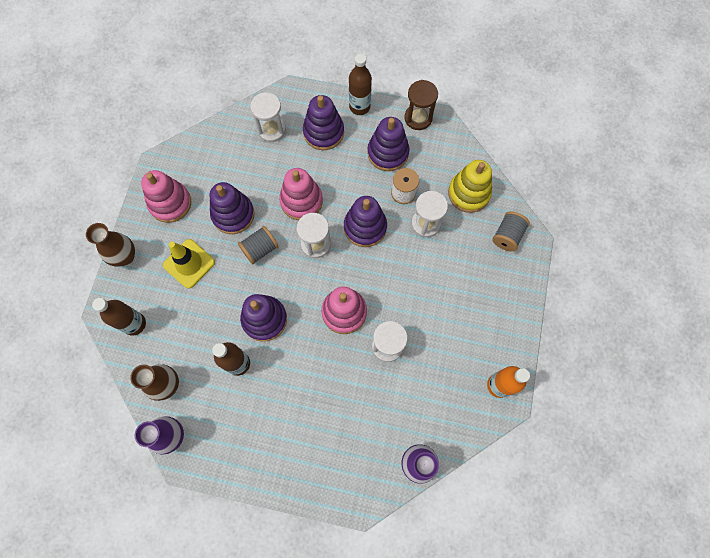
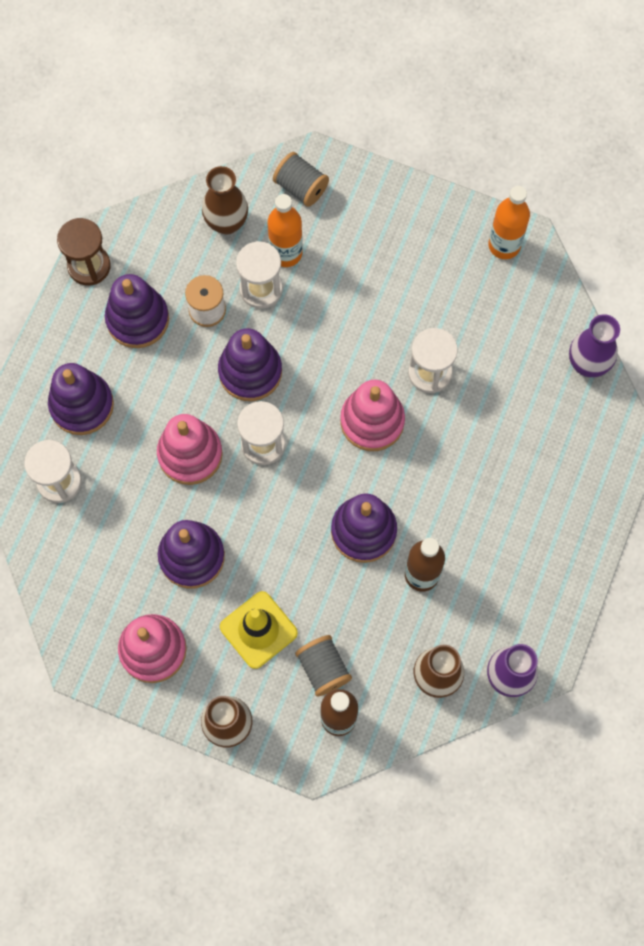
camera: 80 degrees left, 0 degrees up
grey spool [238,226,279,265] -> grey spool moved to [295,635,352,696]
brown bottle [349,54,372,115] -> none
yellow stacking toy [448,160,492,213] -> brown vase [202,166,248,234]
none -> orange bottle [268,194,303,267]

